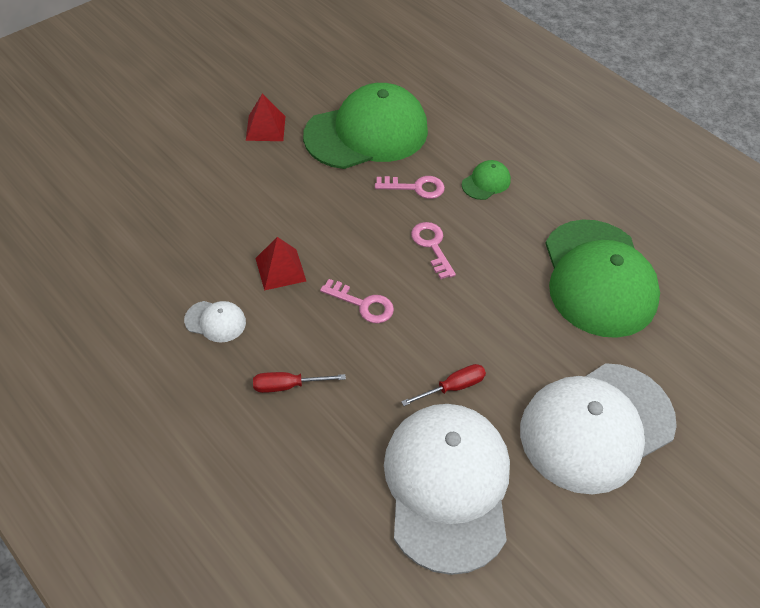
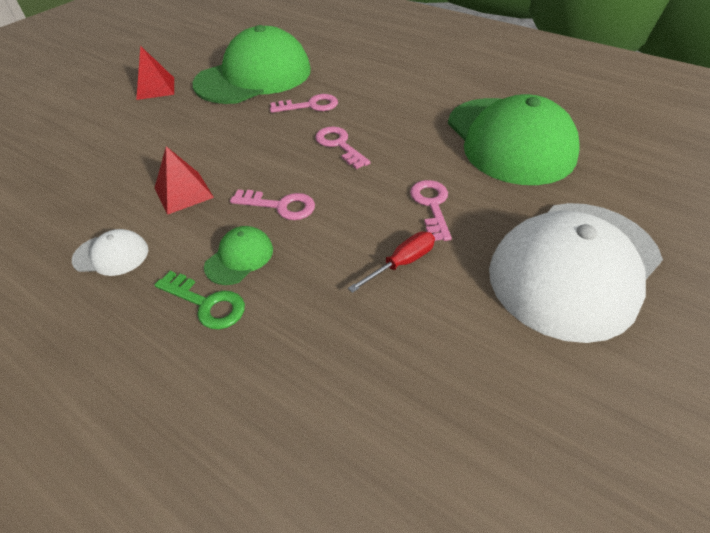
camera: 10 degrees left, 5 degrees down
red screwdriver [253,372,346,393] -> green key [154,271,245,329]
white cap [384,404,510,575] -> none
green cap [462,160,511,200] -> green cap moved to [204,226,273,285]
none -> pink key [410,180,452,241]

